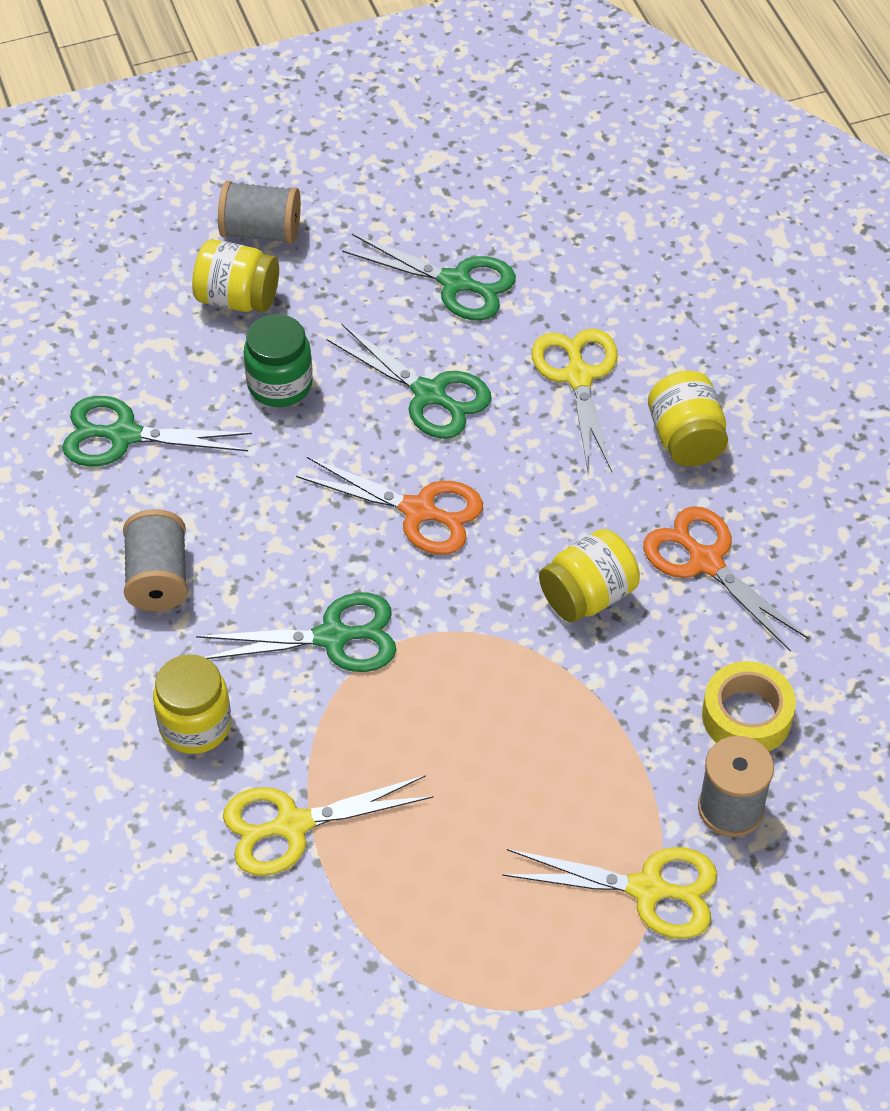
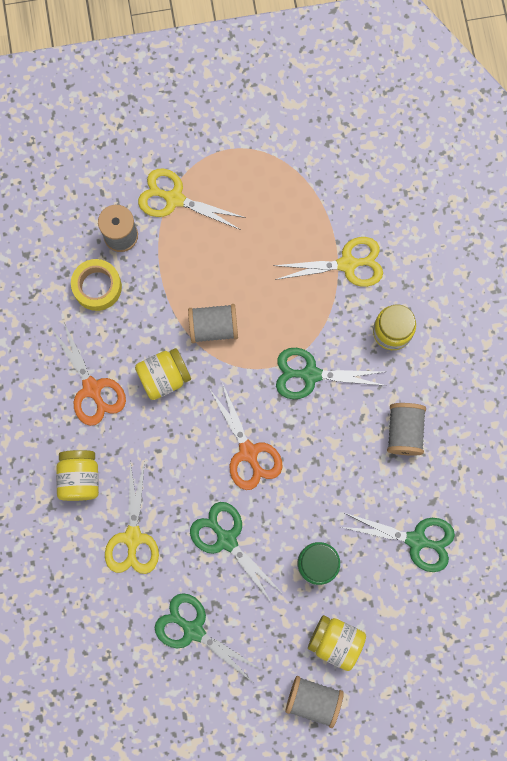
camera: 170 degrees left, 25 degrees up
orange scissors [296,457,483,555] -> orange scissors turned 150 degrees counterclockwise [209,383,283,490]
none -> grey spool [188,304,238,343]

